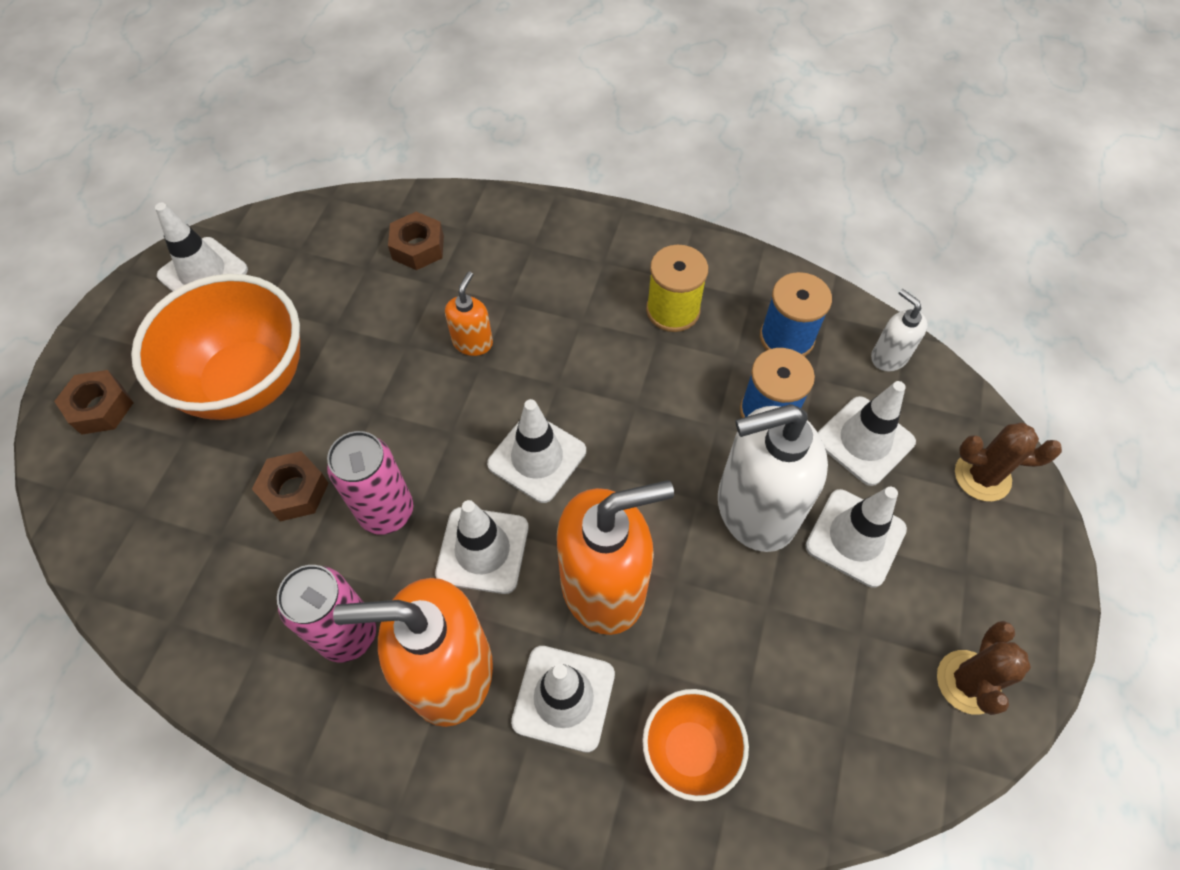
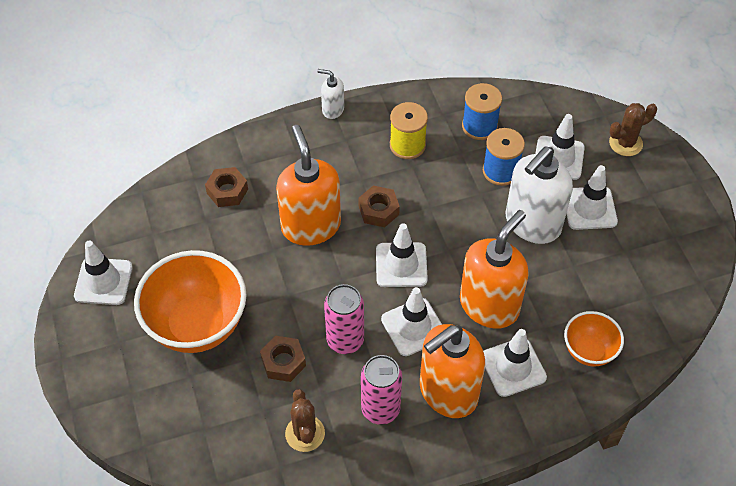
camera: 35 degrees left, 5 degrees down
brown nut [54,370,134,435] -> brown nut moved to [359,186,400,227]
orange soap dispenser [445,272,493,356] -> orange soap dispenser [276,125,341,246], size x2.10
white soap dispenser [871,289,928,371] -> white soap dispenser moved to [317,69,344,119]
brown cactus [937,621,1031,715] -> brown cactus moved to [285,389,325,452]

